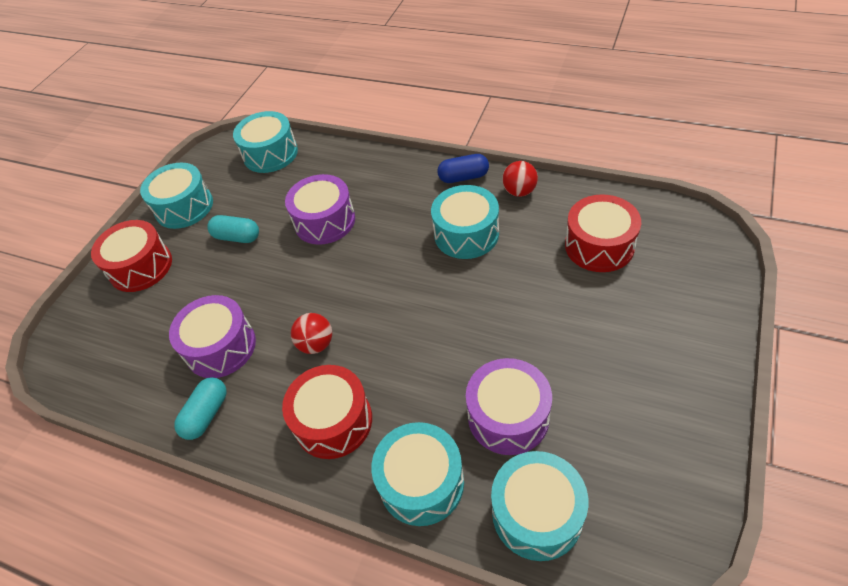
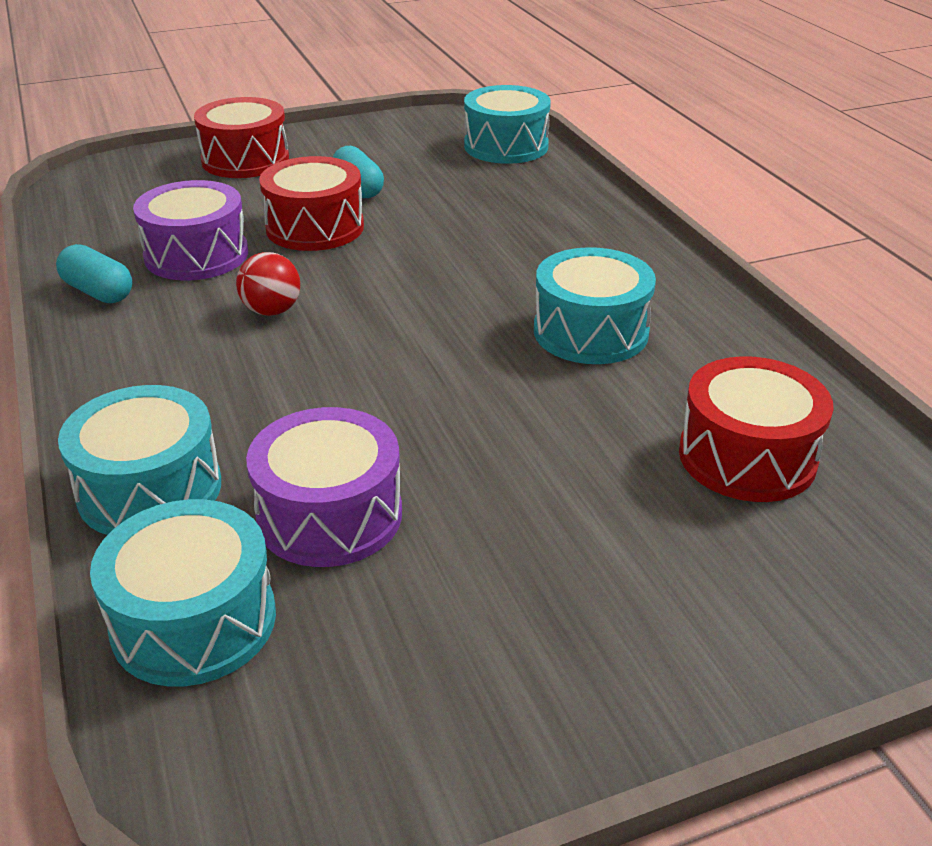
camera: 40 degrees right, 15 degrees down
turquoise drum [140,163,213,229] -> none
turquoise capsule [174,377,227,440] -> turquoise capsule turned 60 degrees clockwise [56,244,132,303]
red drum [282,365,372,459] -> red drum moved to [259,156,364,251]
purple drum [285,174,355,245] -> none
blue capsule [437,154,489,183] -> none
red ball [502,161,538,197] -> none

